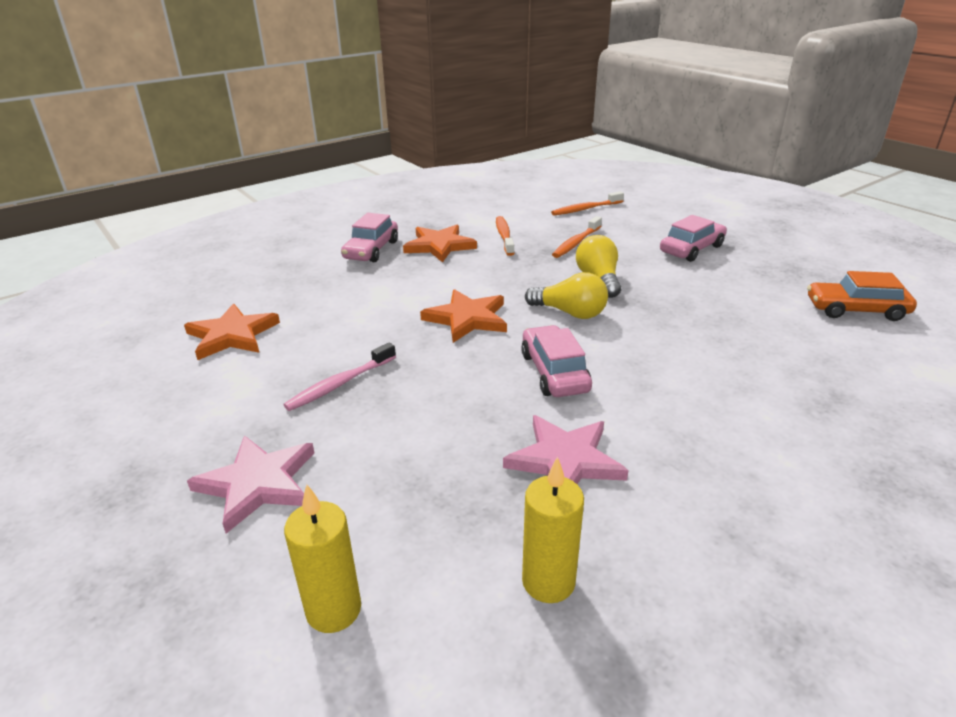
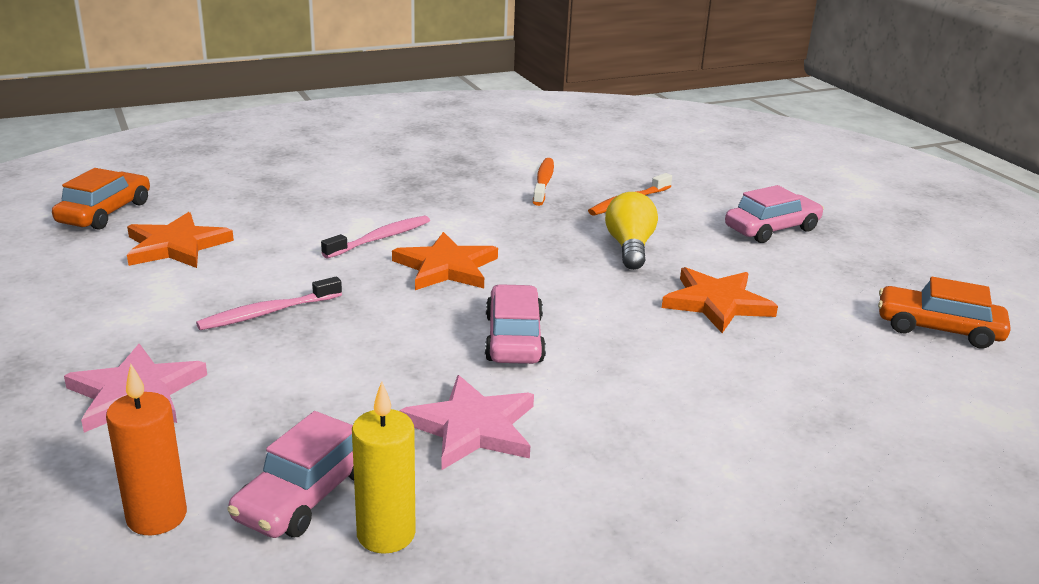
camera: 10 degrees right, 5 degrees down
yellow candle [284,484,361,633] -> orange candle [106,364,187,535]
pink car [341,213,398,262] -> pink car moved to [227,411,354,538]
orange star [403,225,477,263] -> orange star moved to [662,267,778,333]
yellow light bulb [525,272,608,319] -> none
orange toothbrush [551,191,624,216] -> none
none -> orange car [52,168,150,230]
none -> pink toothbrush [321,215,430,259]

